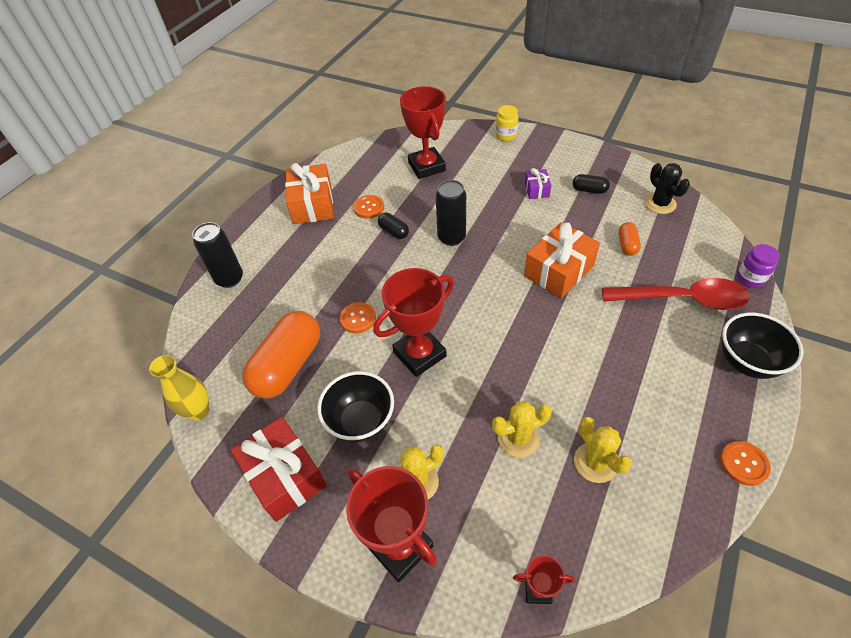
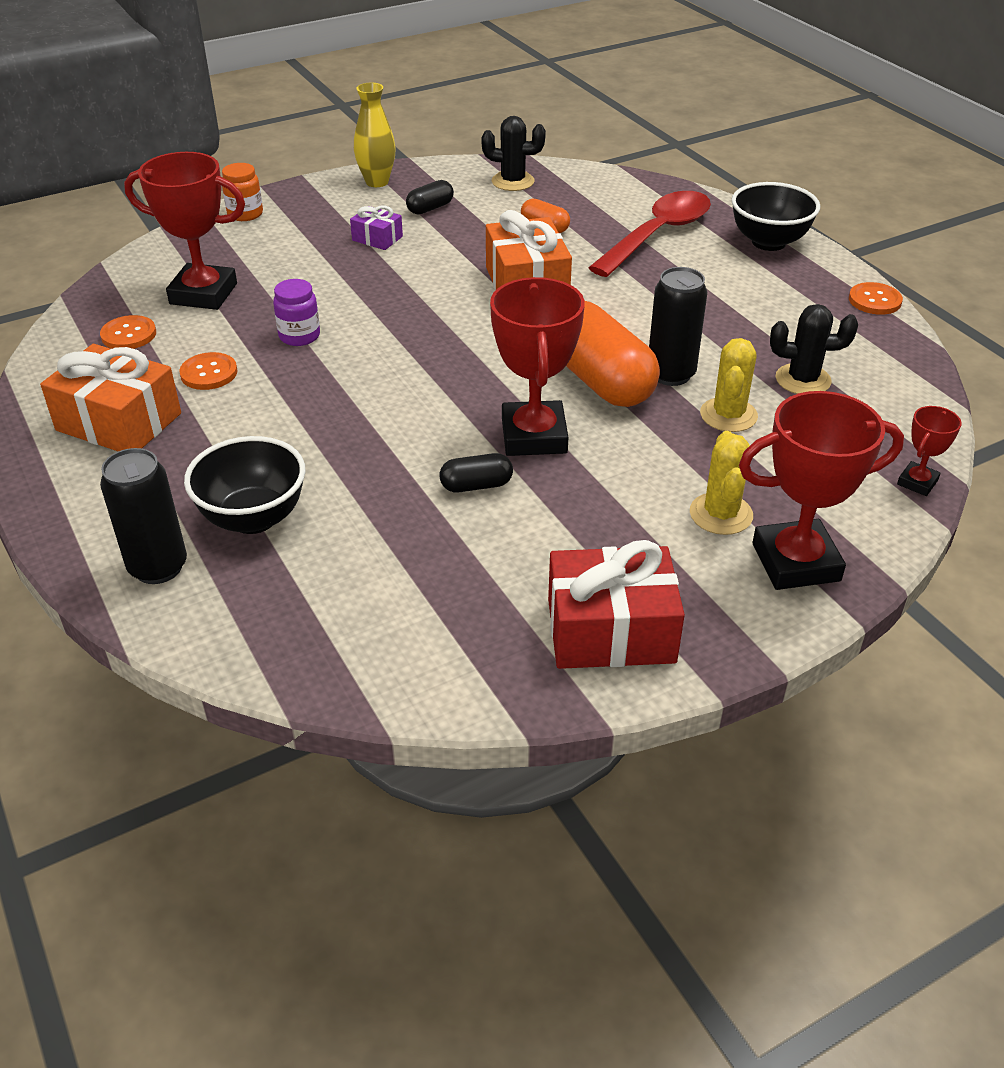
camera: 60 degrees left, 10 degrees down
yellow vase [149,355,209,421] -> yellow vase moved to [354,82,396,187]
orange capsule [242,311,320,399] -> orange capsule moved to [566,301,660,407]
black bowl [317,371,394,443] -> black bowl moved to [184,436,306,534]
orange button [340,302,376,333] -> orange button moved to [100,315,156,349]
black capsule [378,212,409,239] -> black capsule moved to [440,453,513,492]
black can [436,180,466,246] -> black can moved to [649,267,707,386]
yellow jar [495,105,519,141] -> orange jar [222,163,263,221]
yellow cactus [574,417,632,483] -> black cactus [770,304,858,394]
purple jar [737,244,780,288] -> purple jar moved to [273,279,320,346]

